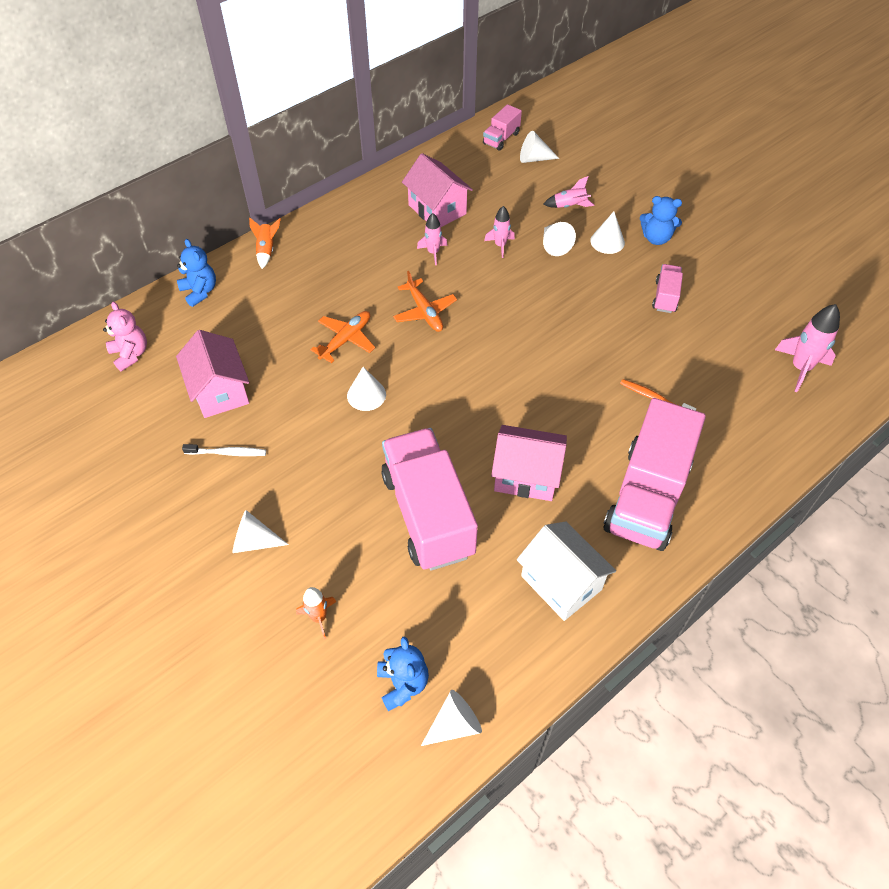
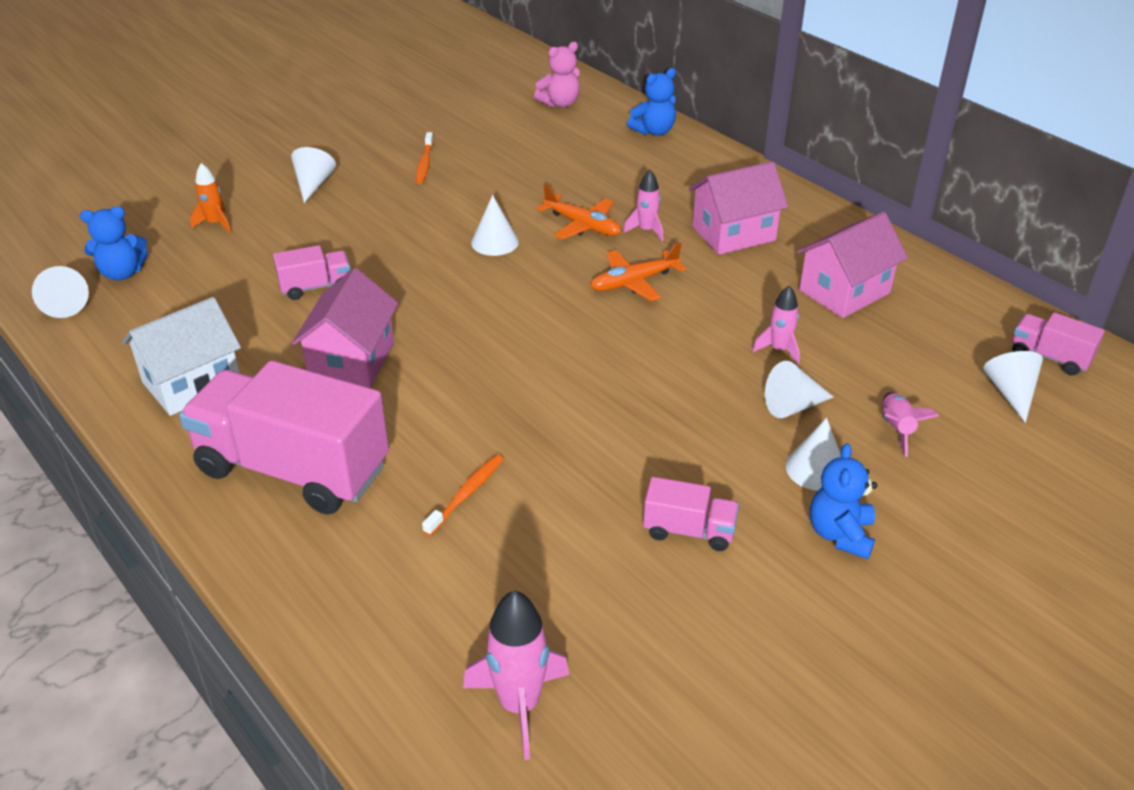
camera: 90 degrees right, 15 degrees down
pink house [176,330,249,418] -> pink house moved to [689,161,788,255]
white toothbrush [182,444,266,456] -> orange toothbrush [416,132,434,184]
orange rocket [249,218,281,269] -> none
pink truck [381,428,478,571] -> pink truck [273,245,351,300], size x0.45
pink rocket [417,213,447,265] -> pink rocket moved to [623,170,664,241]

